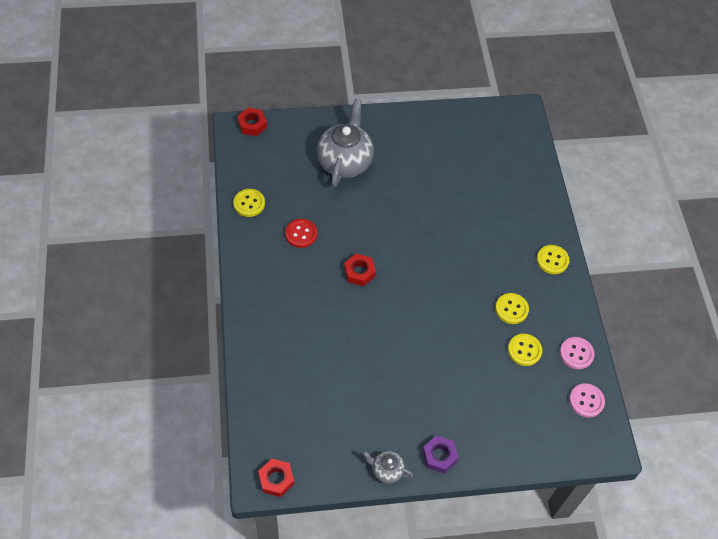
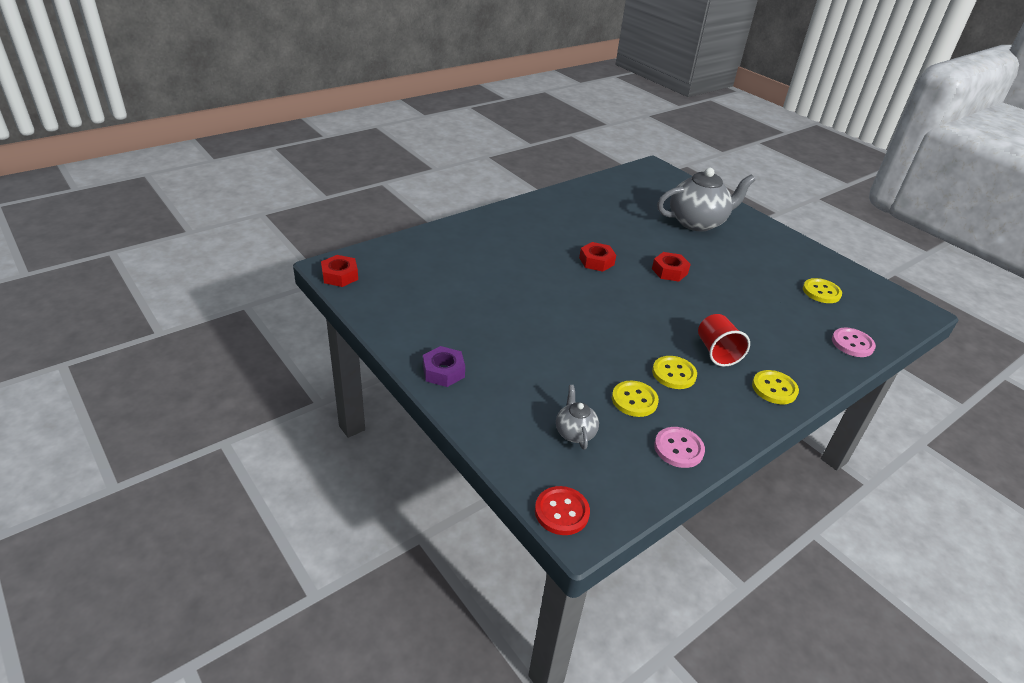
camera: 60 degrees right, 20 degrees down
yellow button [233,189,265,217] -> yellow button moved to [803,278,842,303]
red nut [237,108,267,136] -> red nut moved to [652,252,691,282]
red button [285,219,317,248] -> red button moved to [535,486,590,535]
grey teapot [362,451,413,483] -> grey teapot moved to [556,385,599,450]
pink button [569,383,605,418] -> pink button moved to [832,328,876,357]
none -> red cup [698,314,750,367]

